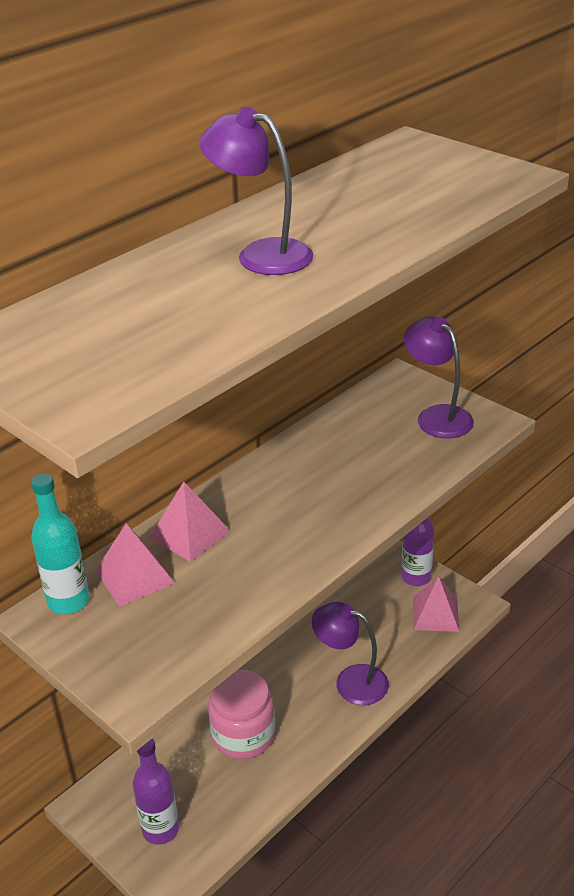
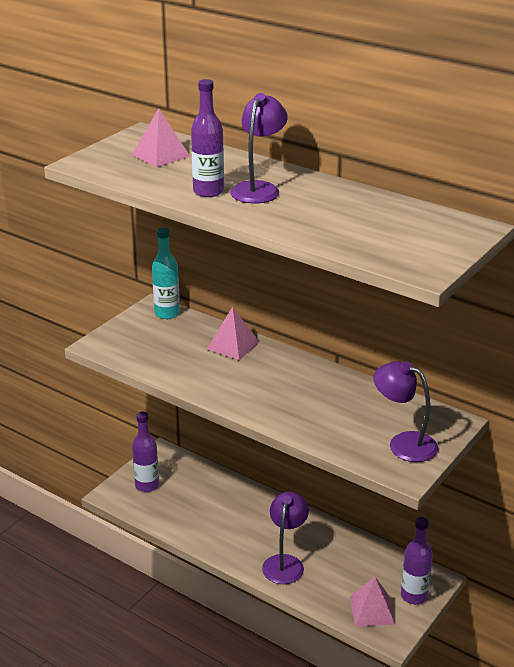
camera: 80 degrees right, 5 degrees down
pink pyramid [95,523,175,607] -> pink pyramid moved to [132,108,190,167]
pink jar [208,670,275,759] -> none
purple lamp [404,316,474,438] -> purple lamp turned 105 degrees counterclockwise [373,361,438,462]
none -> purple bottle [191,79,224,197]

